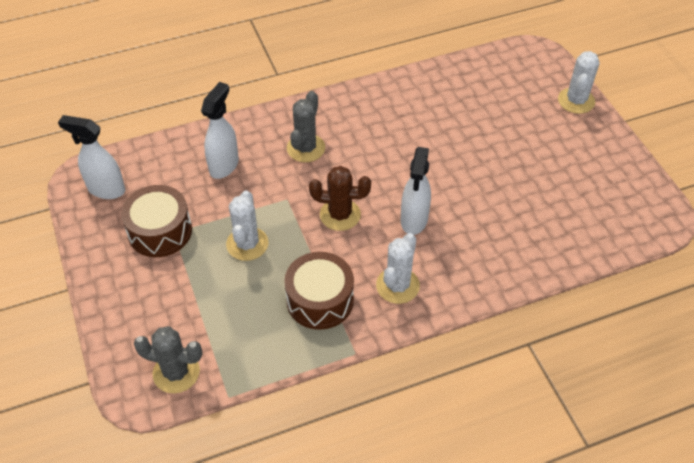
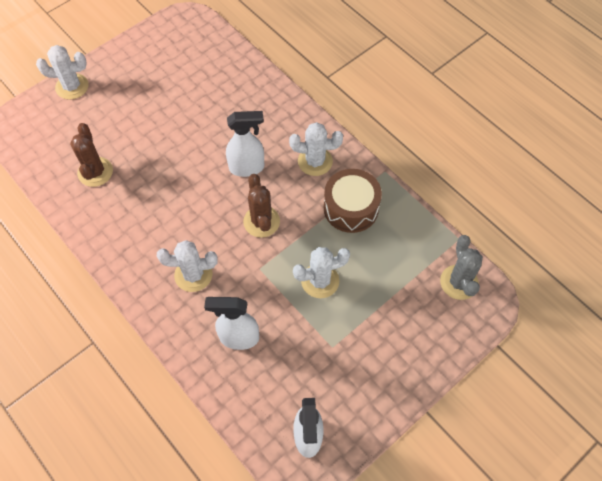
camera: 110 degrees left, 10 degrees up
brown drum [121,185,192,257] -> none
grey cactus [287,91,325,162] -> white cactus [157,240,218,292]
none -> brown cactus [70,123,113,187]

